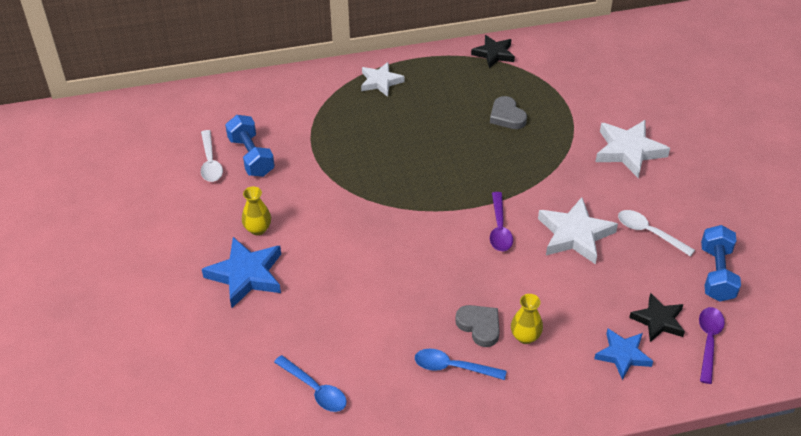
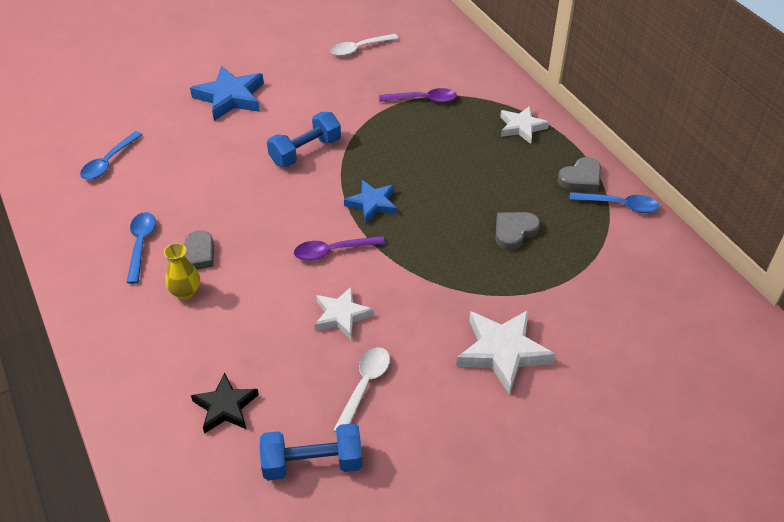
camera: 75 degrees right, 0 degrees up
blue dumbbell [225,115,275,177] -> blue dumbbell moved to [267,112,341,167]
yellow vase [242,187,271,235] -> none
black star [471,35,515,68] -> blue spoon [569,192,659,213]
white star [538,197,618,265] -> white star [314,286,374,339], size x0.65
blue star [594,329,653,380] -> blue star moved to [344,180,397,223]
purple spoon [699,307,725,384] -> purple spoon moved to [379,88,457,103]
none -> grey heart [557,157,601,192]

